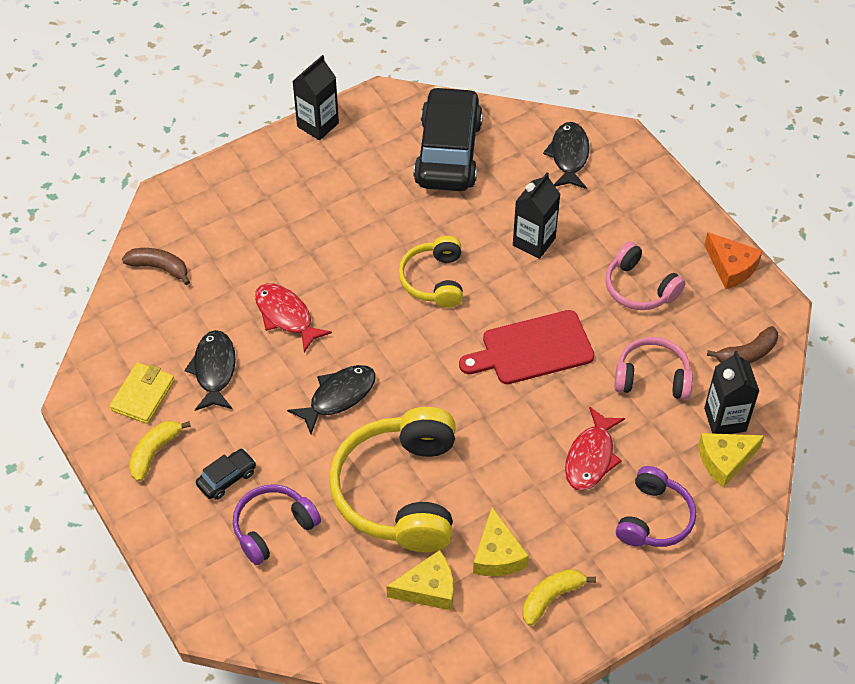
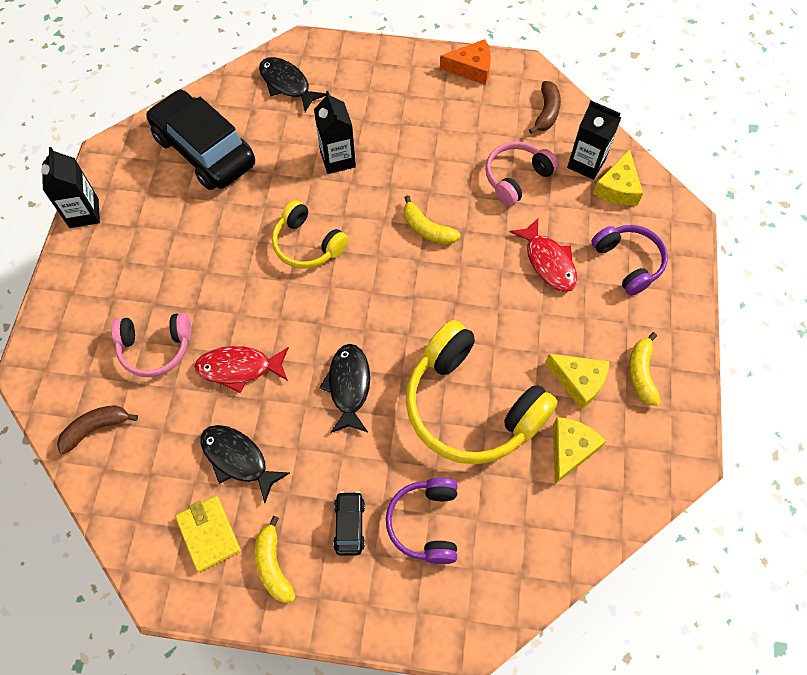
camera: 50 degrees left, 10 degrees up
red cutting board [459,310,594,384] -> yellow banana [404,195,460,245]
pink headphones [605,242,686,310] -> pink headphones moved to [111,313,192,377]

